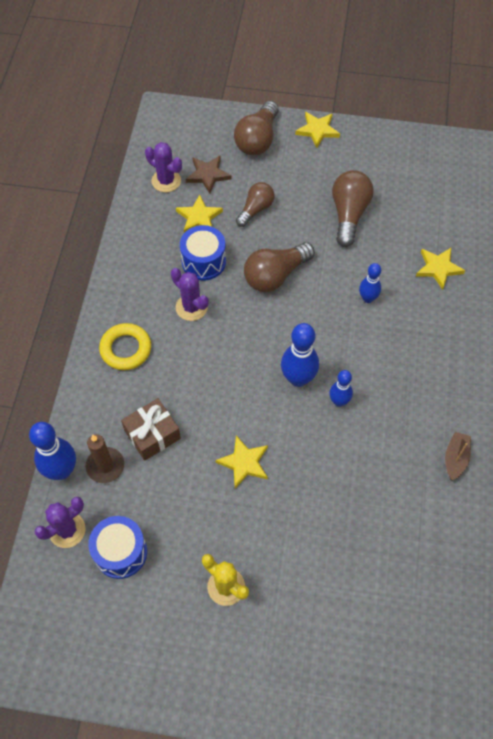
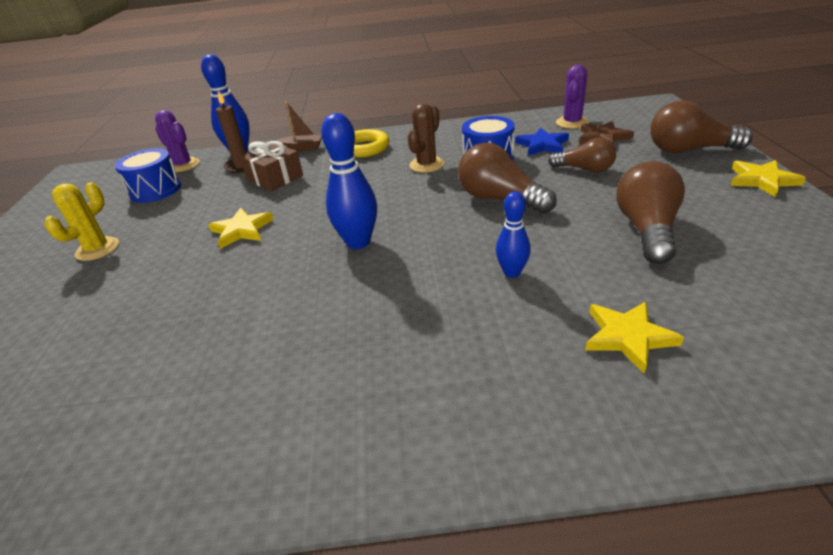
camera: 80 degrees right, 25 degrees down
purple cactus [171,268,209,321] -> brown cactus [407,103,445,173]
yellow star [176,195,223,233] -> blue star [515,128,569,156]
blue bowling pin [329,370,353,407] -> none
brown light bulb [332,170,374,247] -> brown light bulb turned 75 degrees counterclockwise [616,161,685,264]
brown boat [445,432,471,480] -> brown boat moved to [276,102,322,151]

